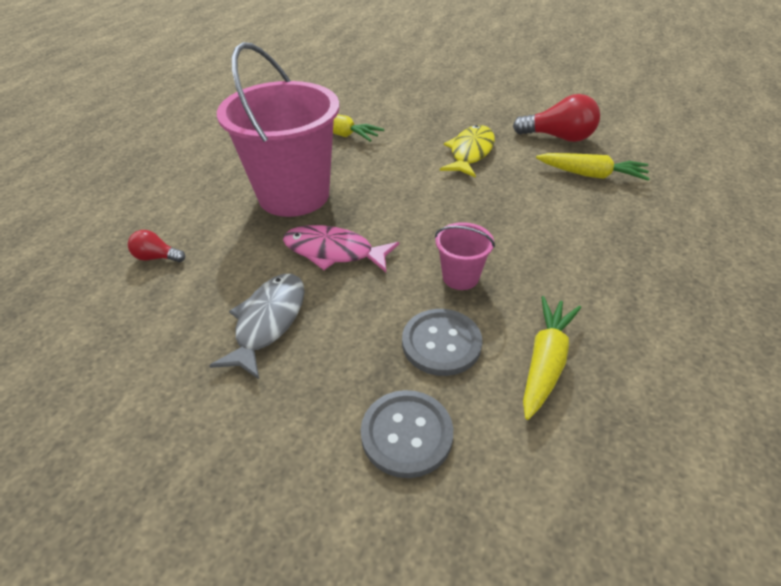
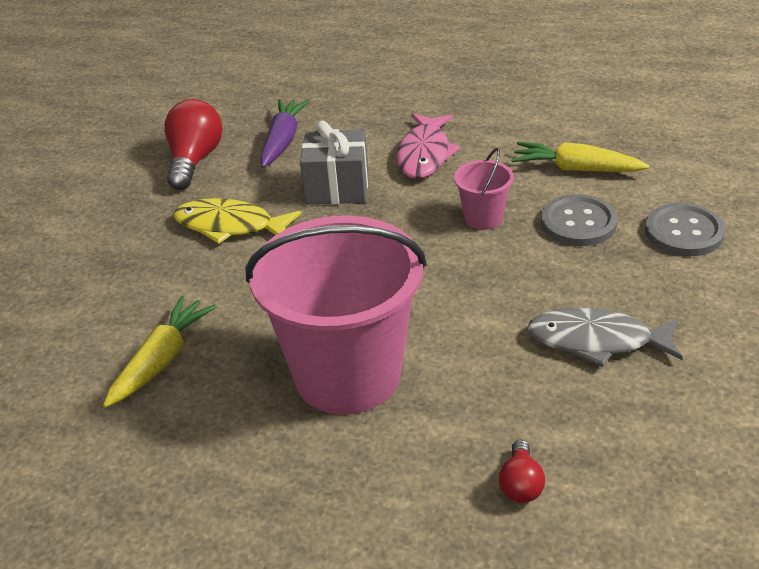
camera: 95 degrees left, 5 degrees down
pink fish [283,225,399,272] -> pink fish moved to [396,113,460,179]
yellow carrot [536,153,650,181] -> purple carrot [260,99,310,168]
none -> grey gift [300,120,369,204]

